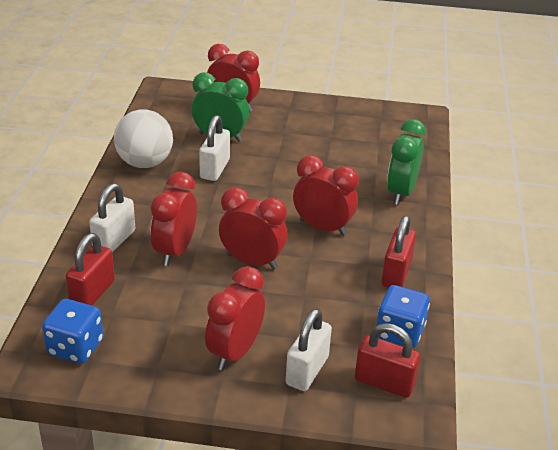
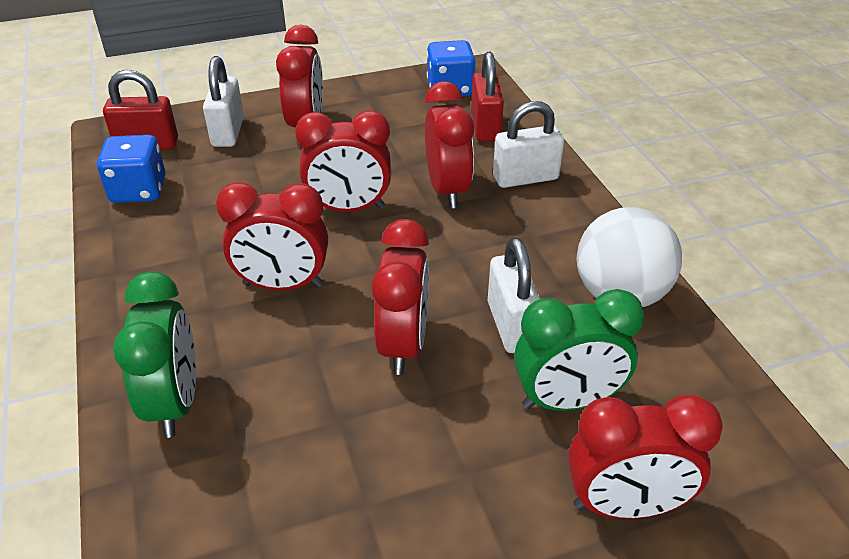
camera: 155 degrees right, 5 degrees up
white padlock [89,183,135,252] -> white padlock turned 75 degrees clockwise [493,101,564,188]
red padlock [381,216,416,288] -> none
none -> red clock [372,219,429,375]

